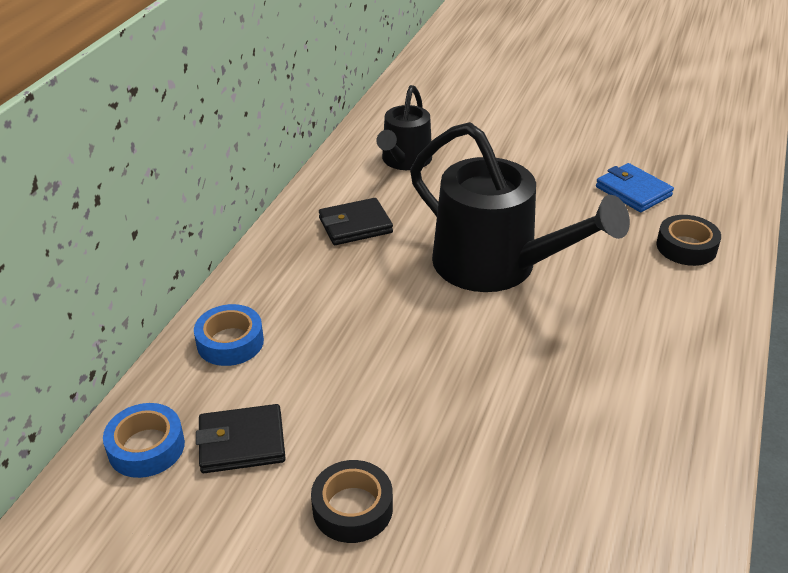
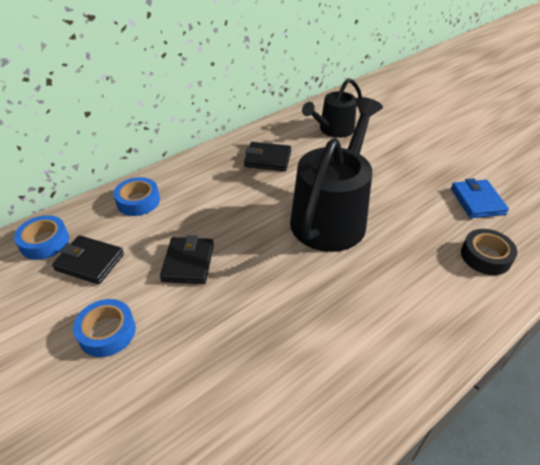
camera: 30 degrees right, 5 degrees up
black tape [311,460,393,543] -> blue tape [73,299,136,357]
black watering can [410,122,630,292] -> black watering can turned 135 degrees counterclockwise [290,97,383,252]
none -> black wallet [160,235,214,284]

